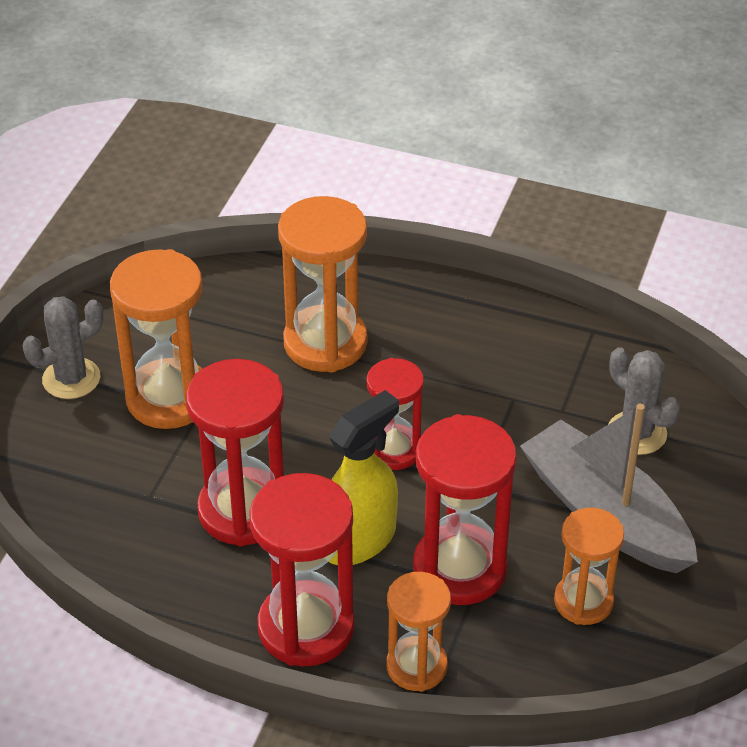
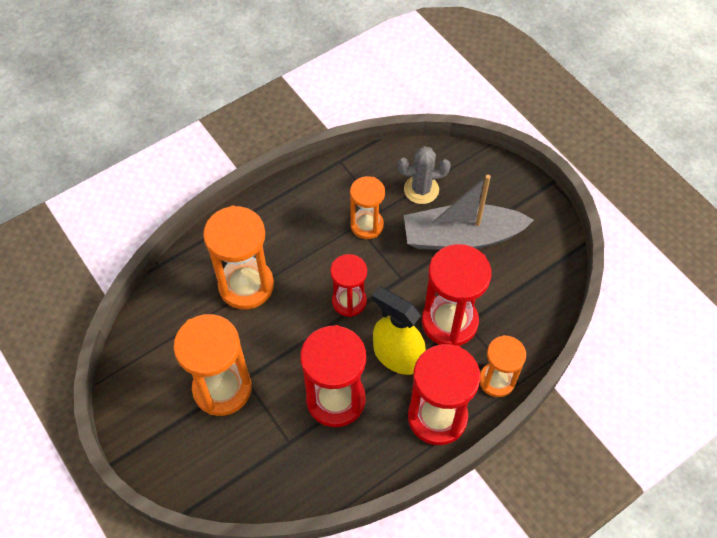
camera: 55 degrees left, 15 degrees up
grey cactus [22,296,103,399] -> none
yellow spray bottle [328,390,399,565] -> yellow spray bottle turned 45 degrees counterclockwise [372,286,426,375]
orange hourglass [554,508,624,625] -> orange hourglass moved to [350,176,385,239]

